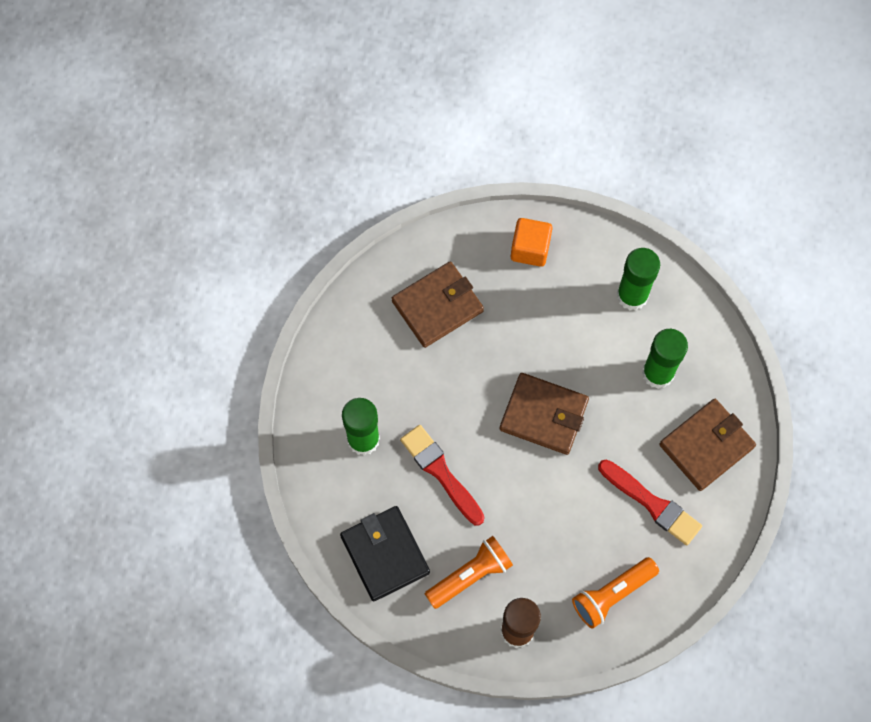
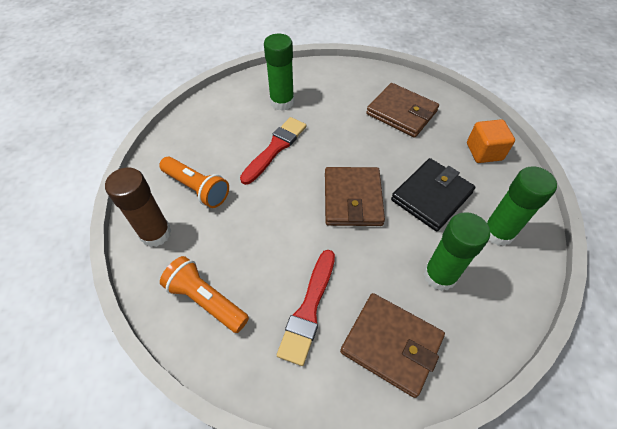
camera: 70 degrees right, 15 degrees down
black wallet [340,506,430,601] -> black wallet moved to [391,158,475,231]

